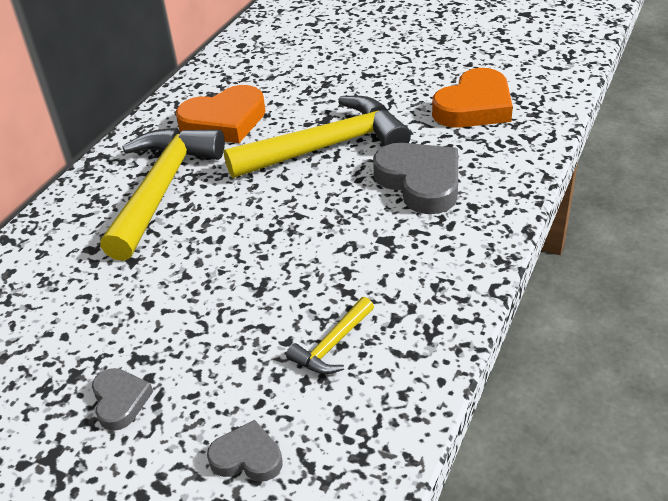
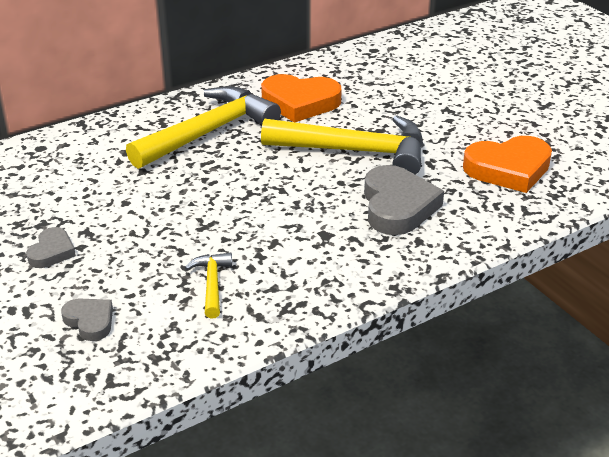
camera: 30 degrees right, 5 degrees down
yellow hammer [286,297,374,374] -> yellow hammer turned 105 degrees clockwise [185,252,232,319]

